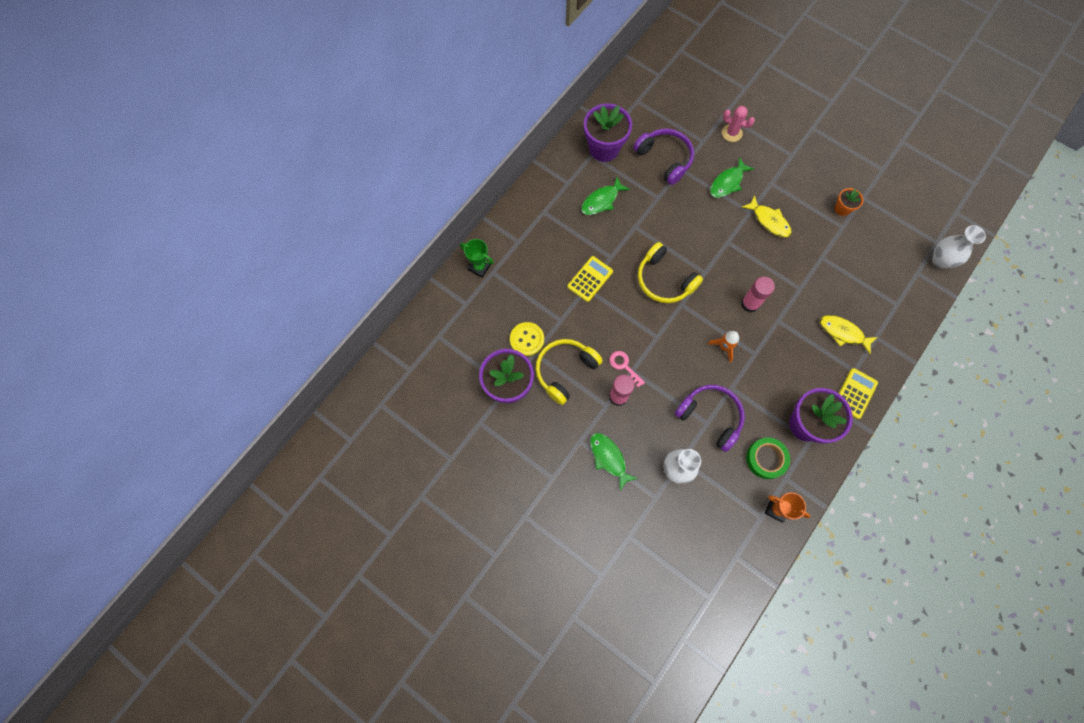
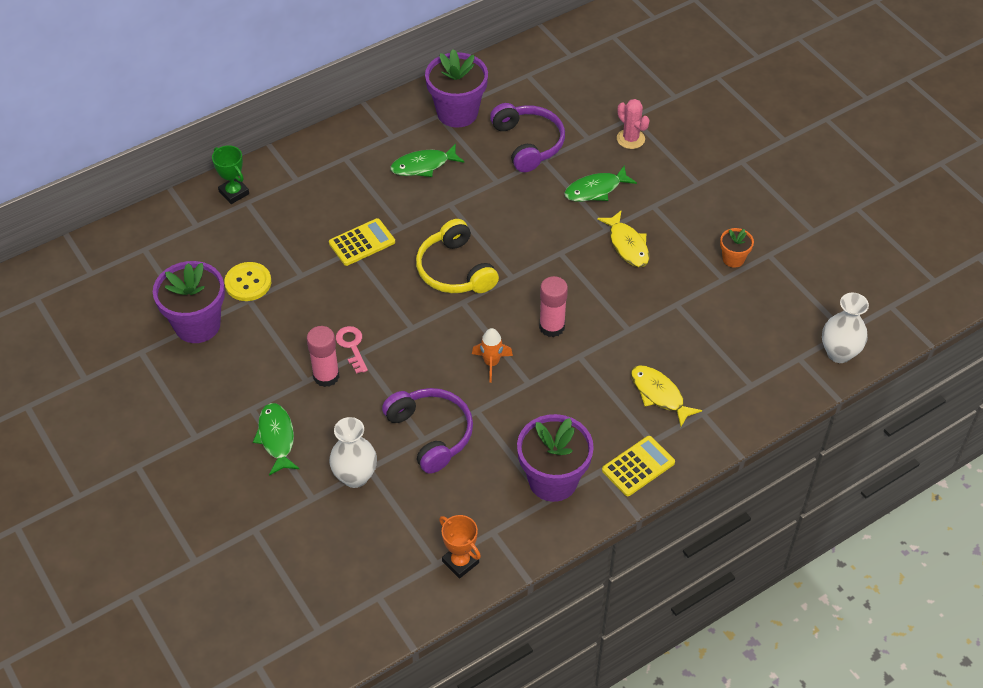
camera: 20 degrees right, 20 degrees down
yellow headphones [536,339,603,405] -> none
green tape [746,437,790,479] -> none

